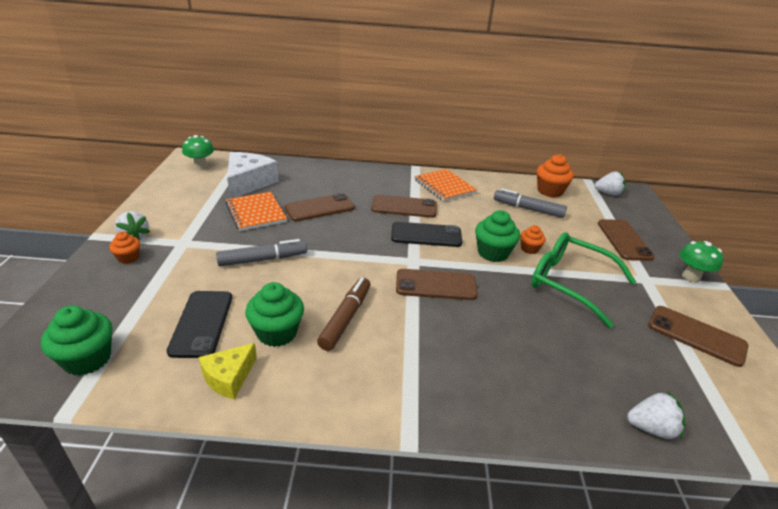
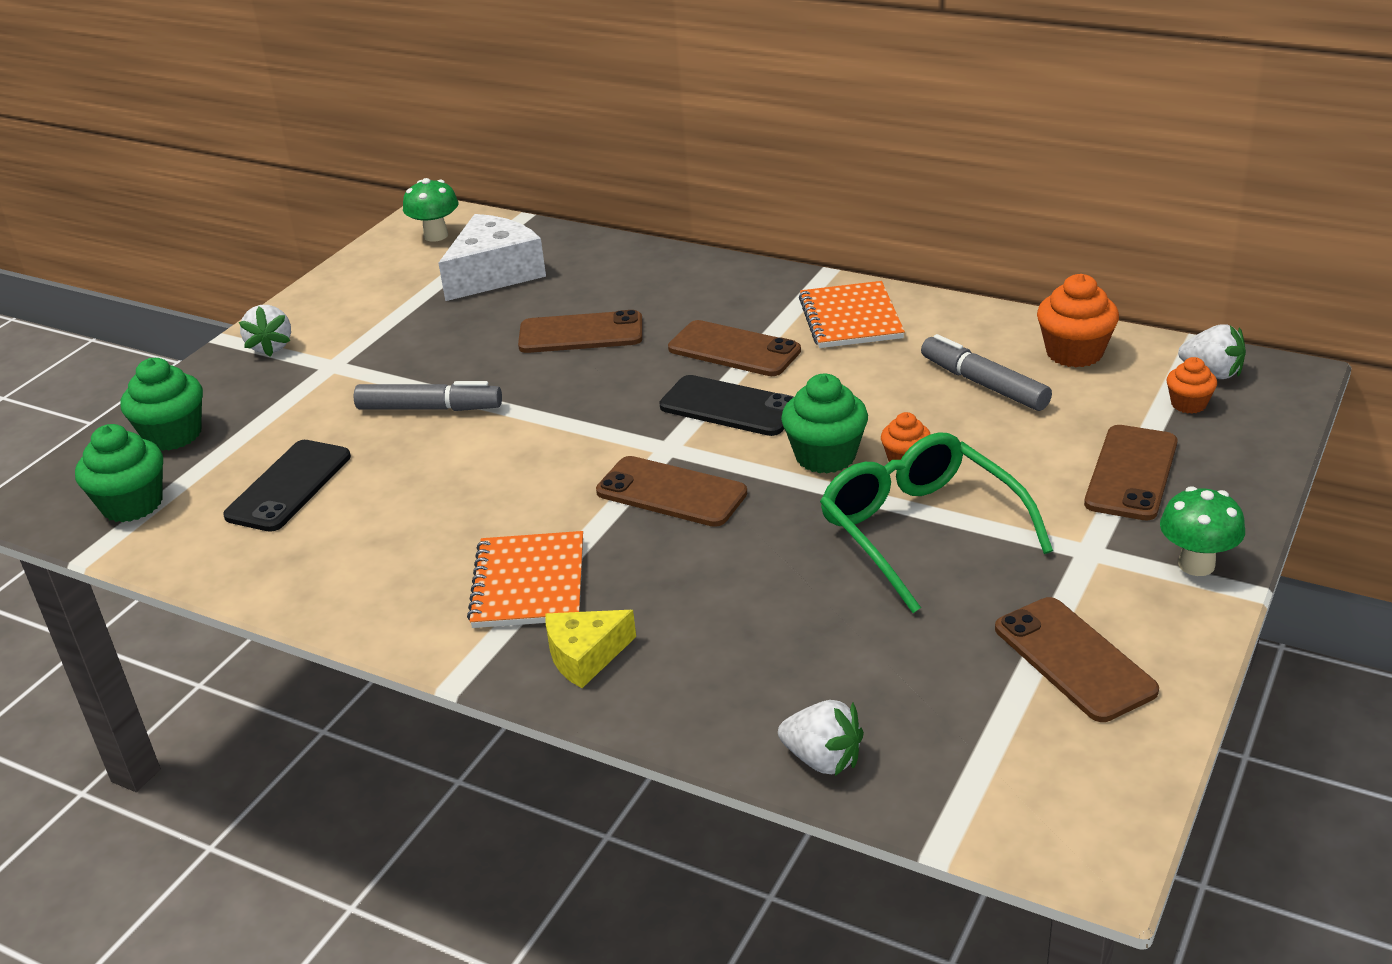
camera: 30 degrees right, 0 degrees up
orange cupcake [109,232,140,264] -> orange cupcake moved to [1167,357,1217,414]
yellow cheese [199,343,257,399] -> yellow cheese moved to [546,610,636,688]
orange notebook [226,192,287,231] -> orange notebook moved to [467,531,583,628]
green cupcake [245,282,304,347] -> green cupcake moved to [121,358,203,451]
brown marker [317,277,370,351] -> none

